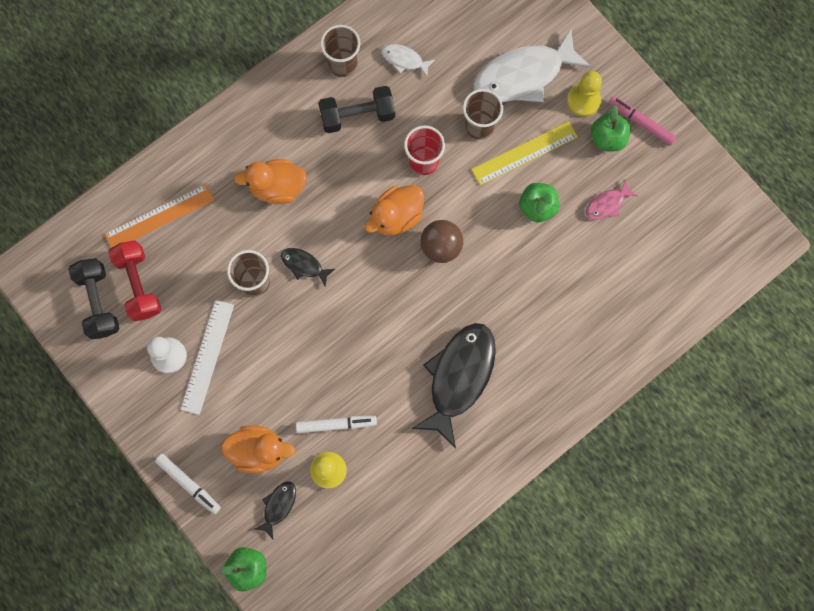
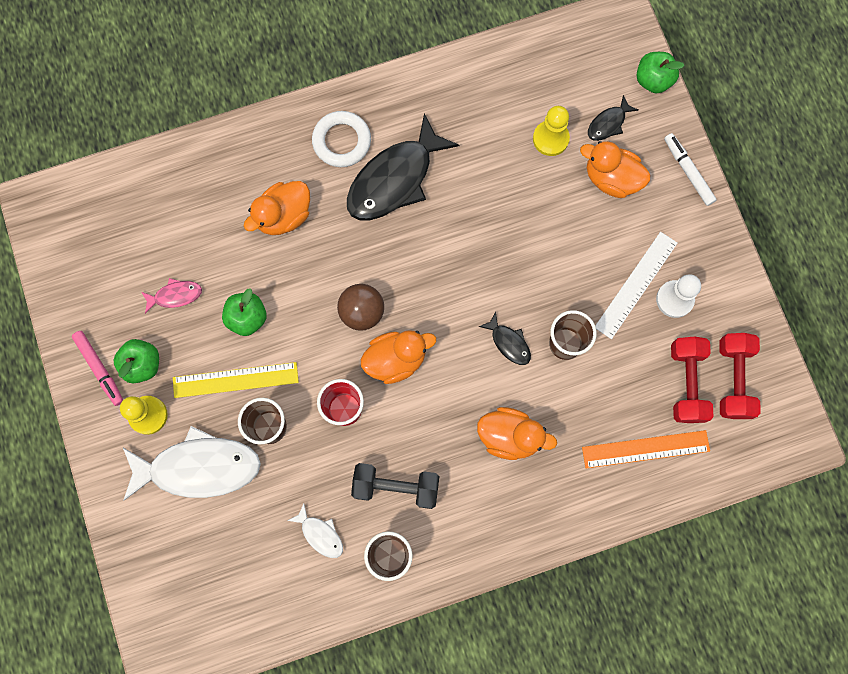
camera: 160 degrees left, 0 degrees up
black dumbbell [68,258,120,339] -> red dumbbell [719,333,760,419]
white marker [296,416,377,433] -> none
none -> orange duck [243,181,310,235]
none -> white ring [312,111,371,167]

